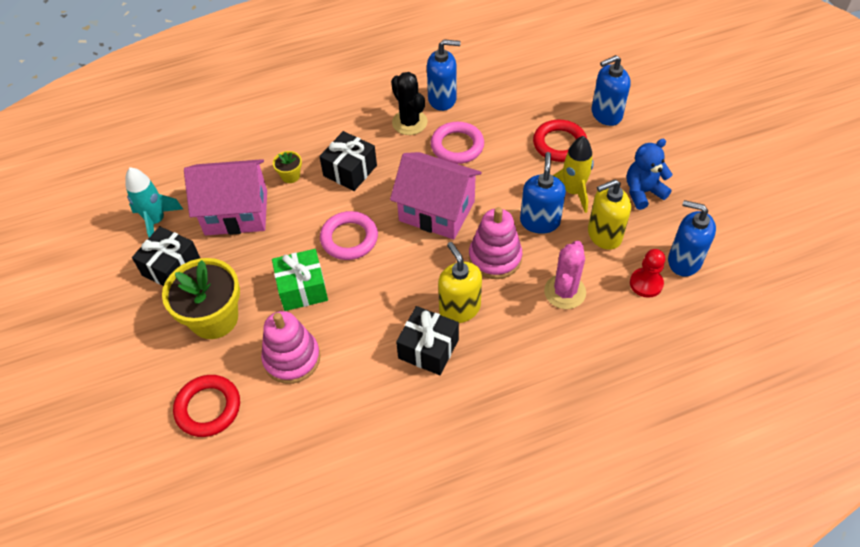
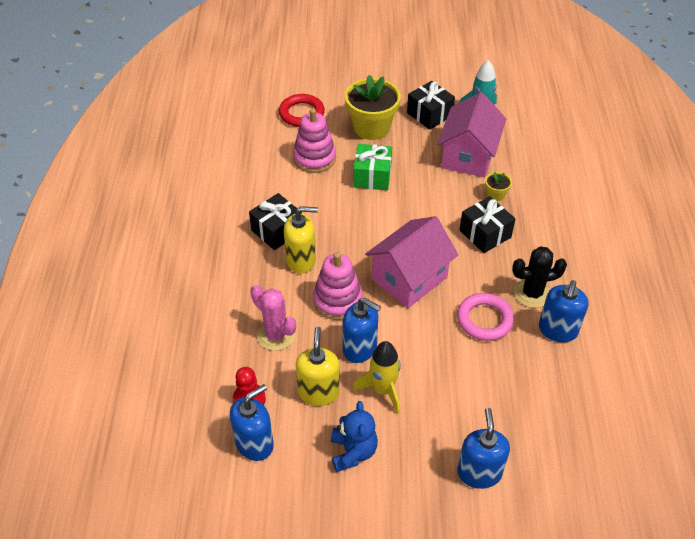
camera: 110 degrees right, 5 degrees down
pink ring [320,211,378,260] -> none
red ring [533,120,587,162] -> none

